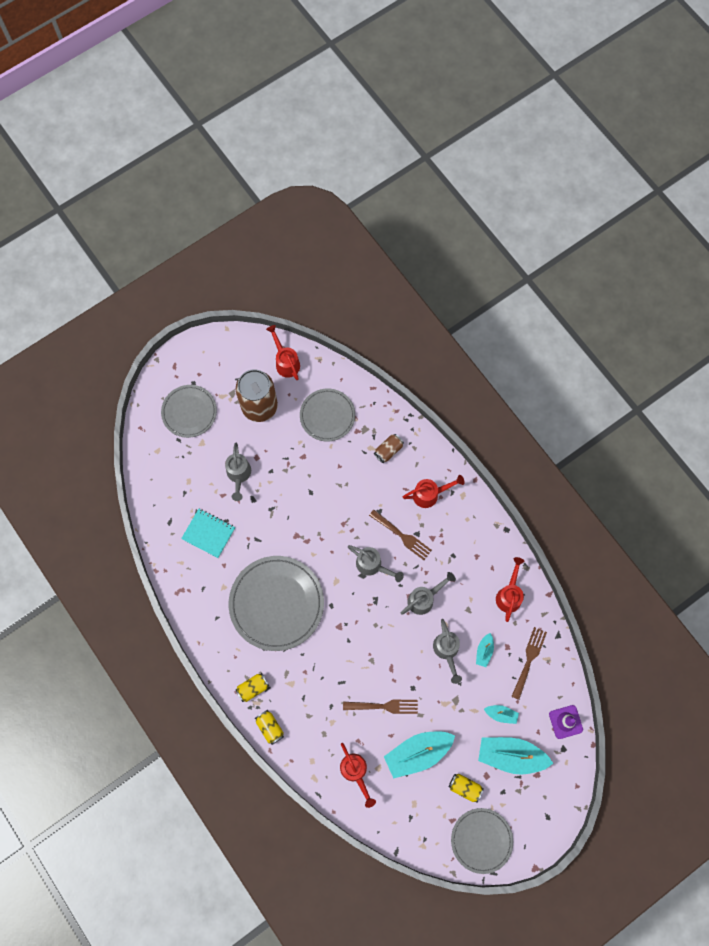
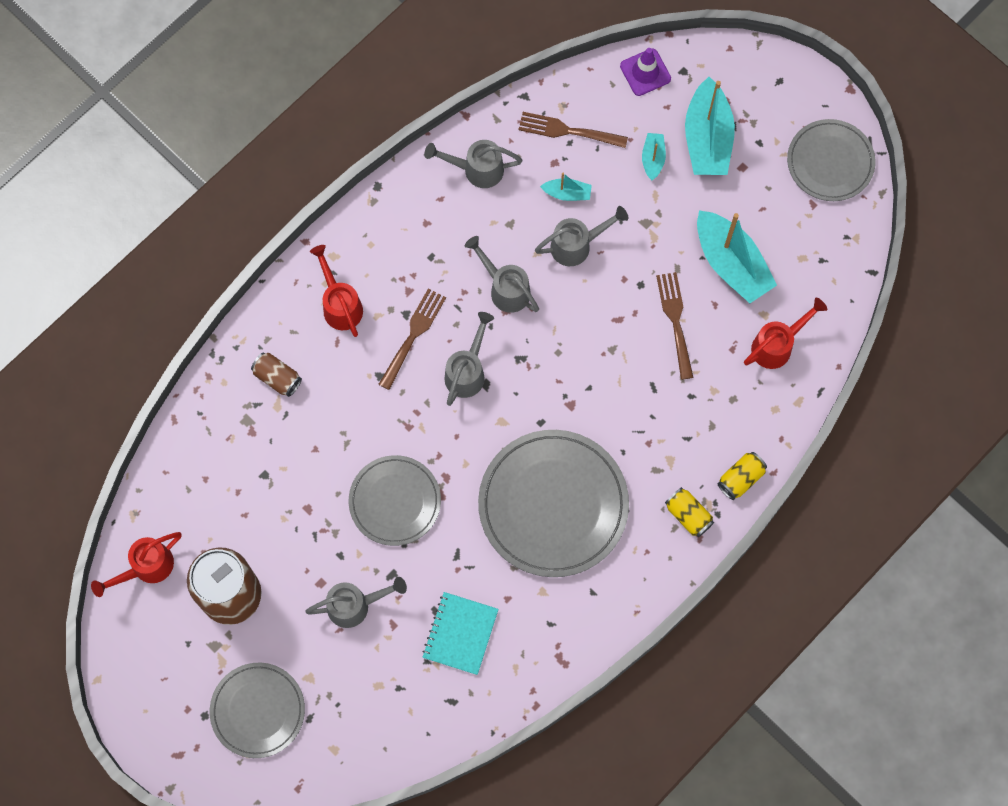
camera: 100 degrees left, 0 degrees up
grey plate [300,389,355,441] -> grey plate moved to [349,455,441,546]
yellow can [449,774,484,802] -> none
red watering can [496,557,524,622] -> grey watering can [424,140,522,188]

